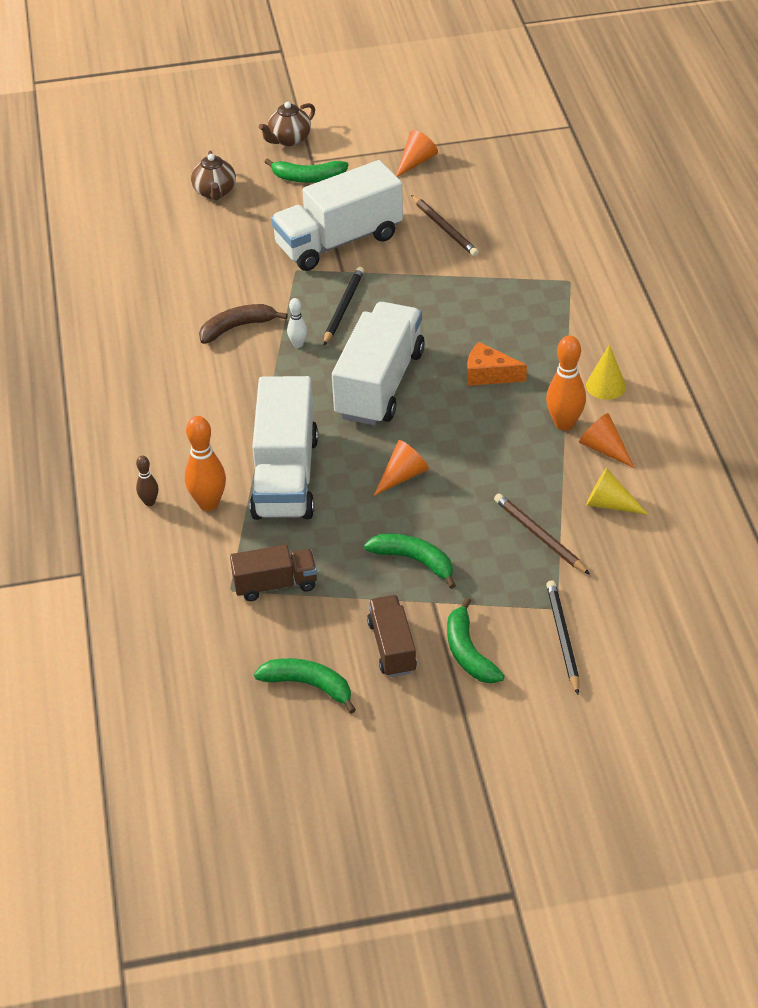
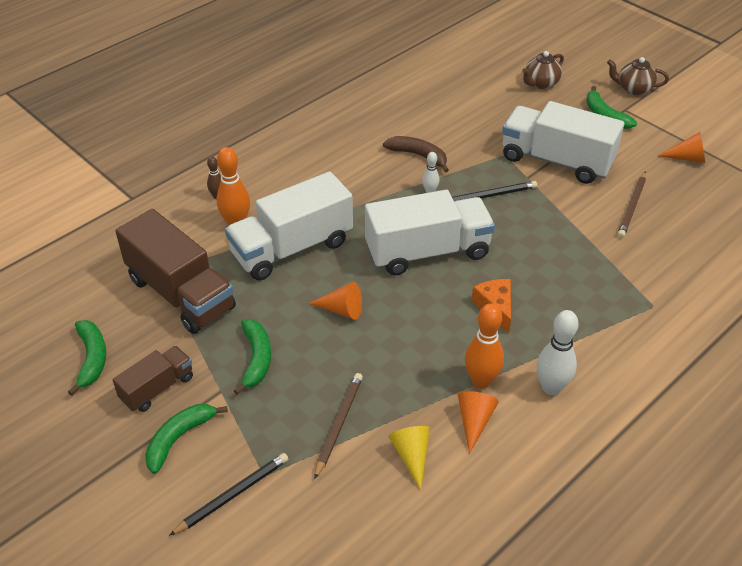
camera: 55 degrees right, 0 degrees up
brown truck [230,545,317,601] -> brown truck [115,209,236,334], size x1.85
yellow cone [586,344,626,400] -> white bowling pin [537,310,579,395]

